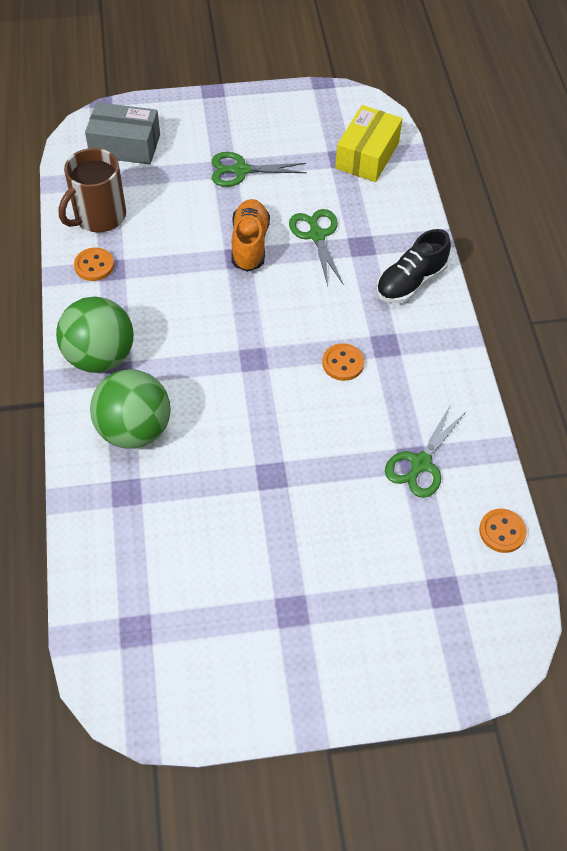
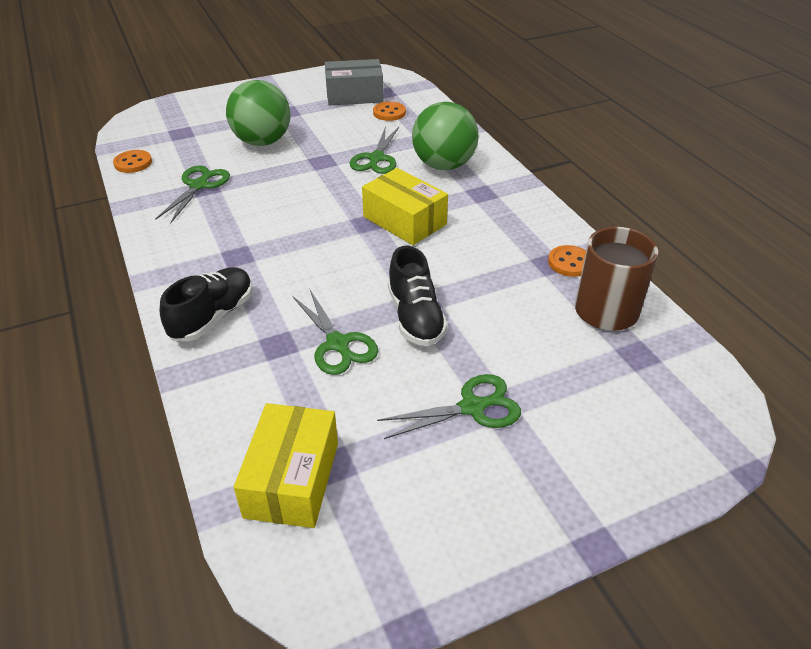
camera: 165 degrees right, 15 degrees down
green ball [56,296,134,373] -> green ball moved to [226,80,290,146]
grey box [85,102,160,165] -> grey box moved to [325,59,384,105]
orange shoe [231,199,270,272] -> black shoe [388,246,448,346]
orange button [322,343,364,381] -> orange button moved to [373,101,406,121]
none -> green scissors [350,126,399,174]
none -> yellow box [362,168,448,245]

